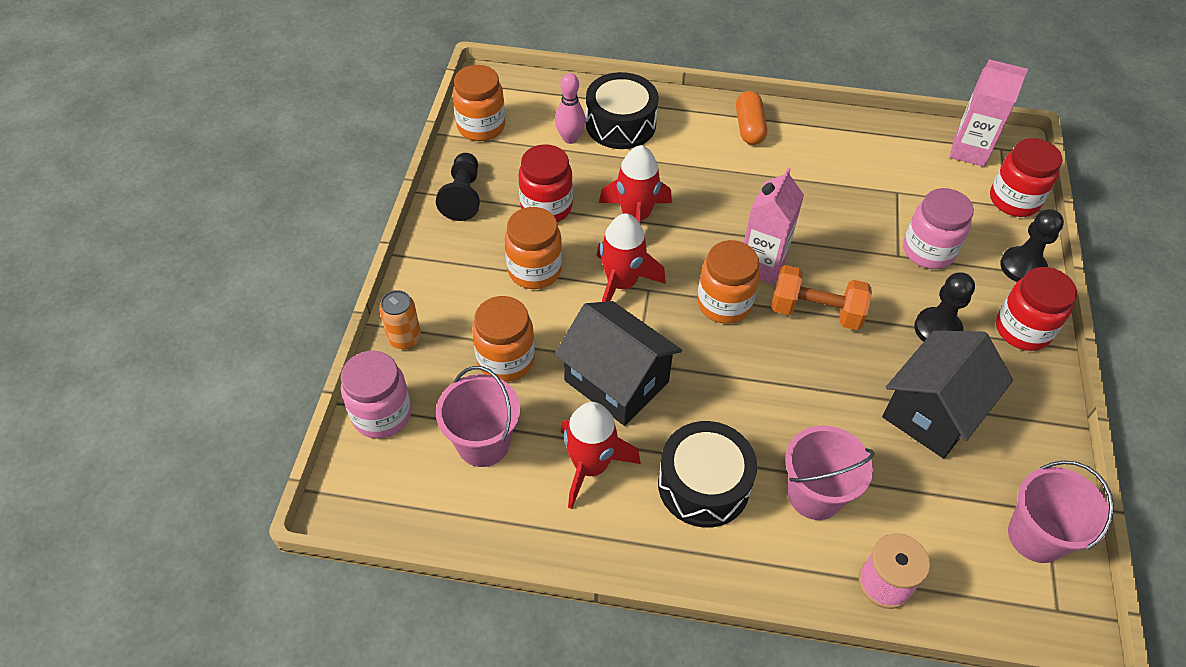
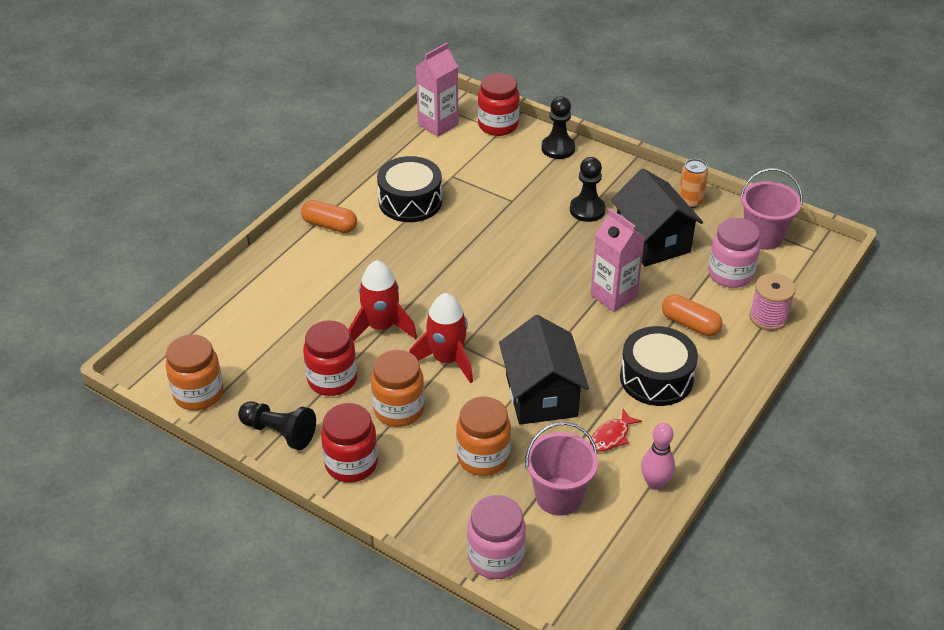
camera: 65 degrees left, 10 degrees down
orange can [379,290,421,349] -> orange can moved to [679,159,708,208]
black house [554,301,682,426] -> black house turned 75 degrees counterclockwise [499,315,589,425]
pink bowling pin [555,73,585,144] -> pink bowling pin moved to [641,423,675,490]
red rocket [561,402,641,509] -> red fish [590,409,642,451]
black drum [586,72,658,149] -> black drum moved to [377,156,442,222]
orange jar [697,240,760,324] -> none
pink carton [744,167,804,285] -> pink carton moved to [590,208,645,312]
orange dumbbell [771,265,872,330] -> none
pink bucket [785,425,875,520] -> orange capsule [662,294,722,336]
pink jar [903,188,974,269] -> pink jar moved to [708,218,761,288]
red jar [996,267,1077,351] -> red jar moved to [321,403,378,483]

